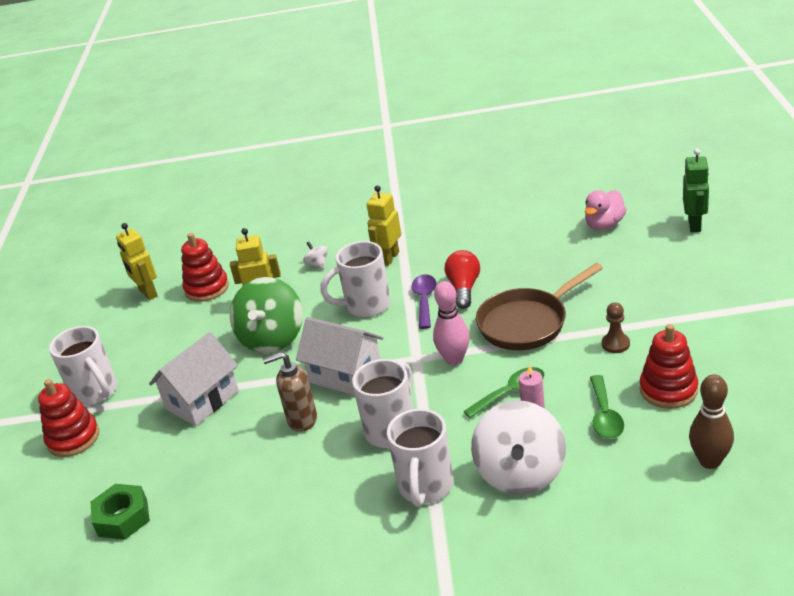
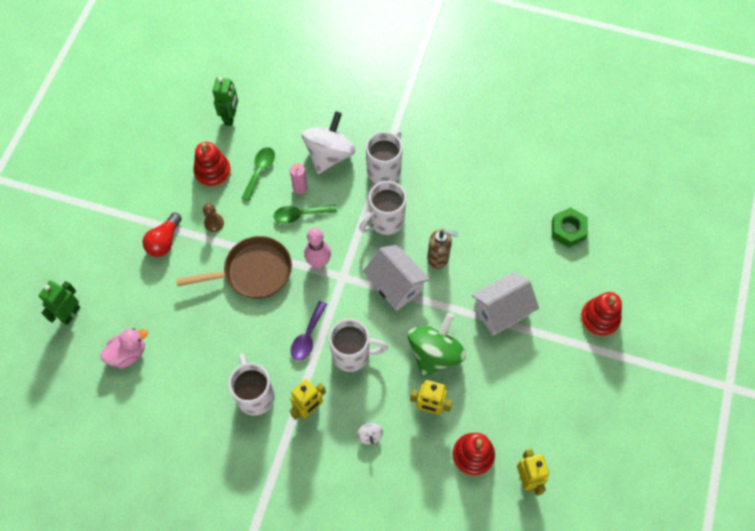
camera: 165 degrees left, 30 degrees up
white mug [49,326,117,406] -> white mug moved to [228,354,275,416]
red light bulb [445,250,480,309] -> red light bulb moved to [143,213,182,257]
brown bowling pin [689,375,734,469] -> green robot [212,77,238,126]

